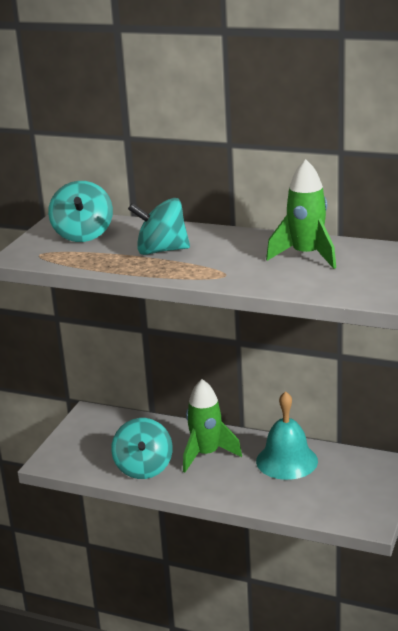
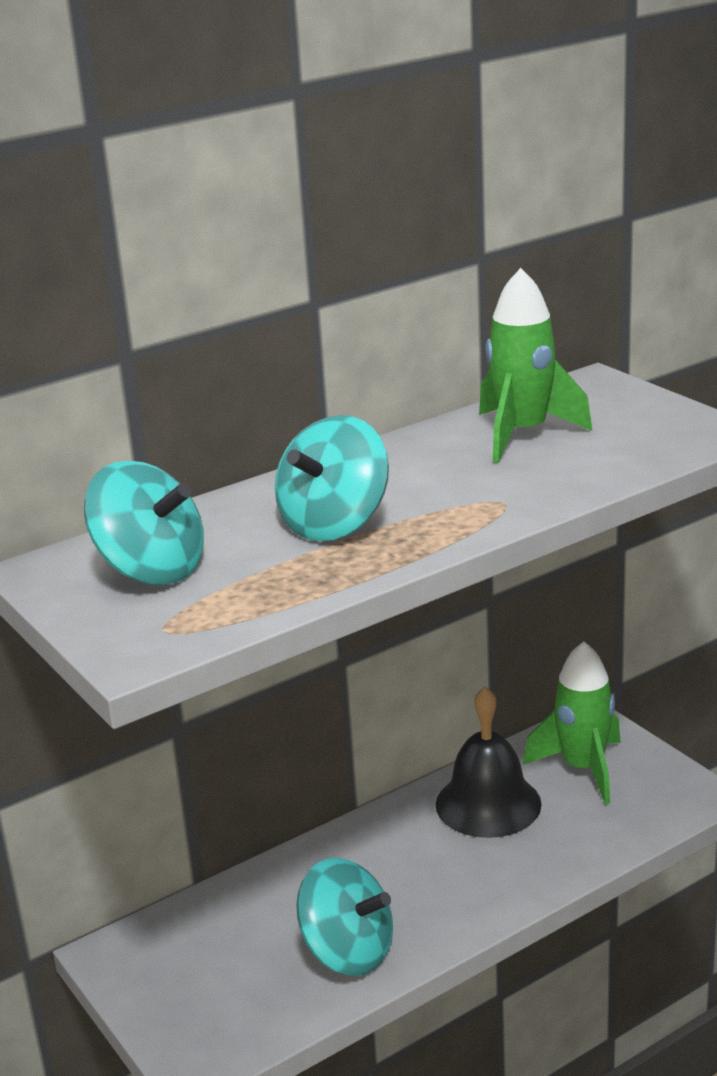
camera: 55 degrees left, 0 degrees up
green rocket [183,379,242,472] -> green rocket moved to [523,641,621,804]
turquoise bell [256,391,318,480] -> black bell [436,686,542,838]

